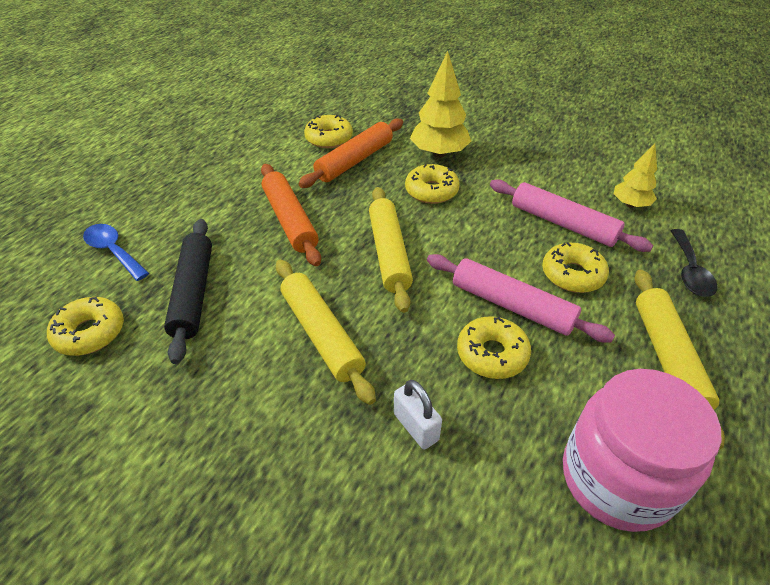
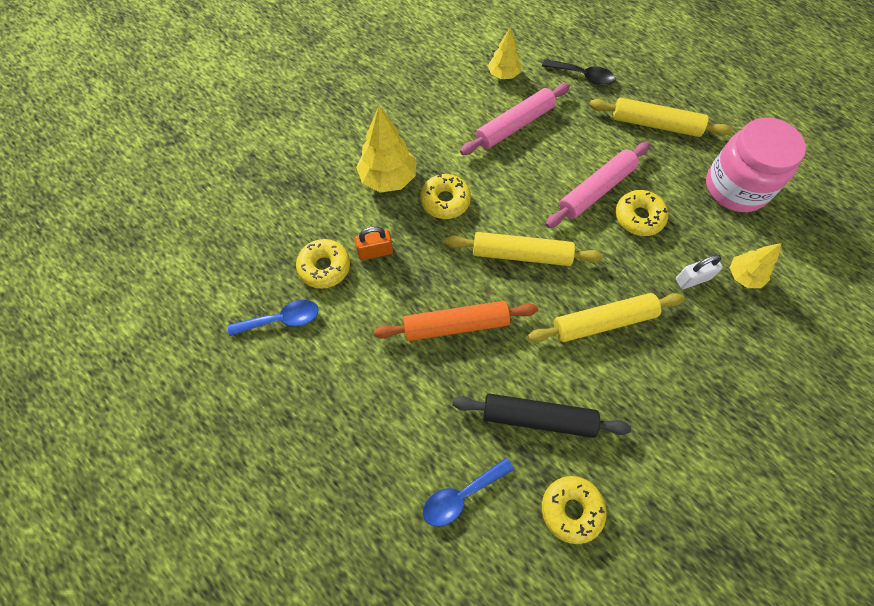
camera: 75 degrees left, 20 degrees up
orange rolling pin [298,118,403,188] -> orange padlock [355,226,393,260]
yellow donut [542,242,609,293] -> none
none -> blue spoon [228,300,318,336]
none -> yellow tree [730,243,782,288]

